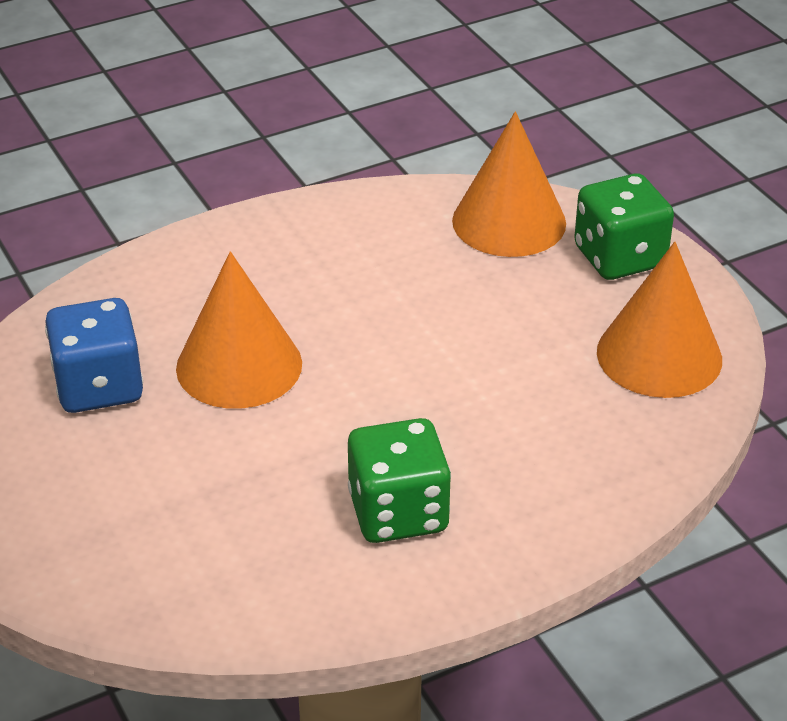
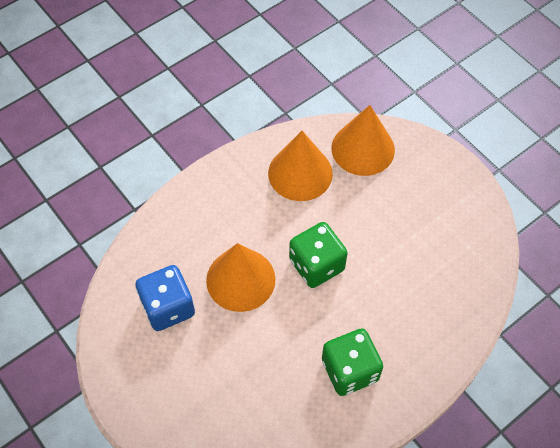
camera: 10 degrees left, 20 degrees up
green dice [574,173,674,280] -> green dice moved to [289,222,348,288]
orange cone [597,242,722,398] -> orange cone moved to [268,131,333,201]

